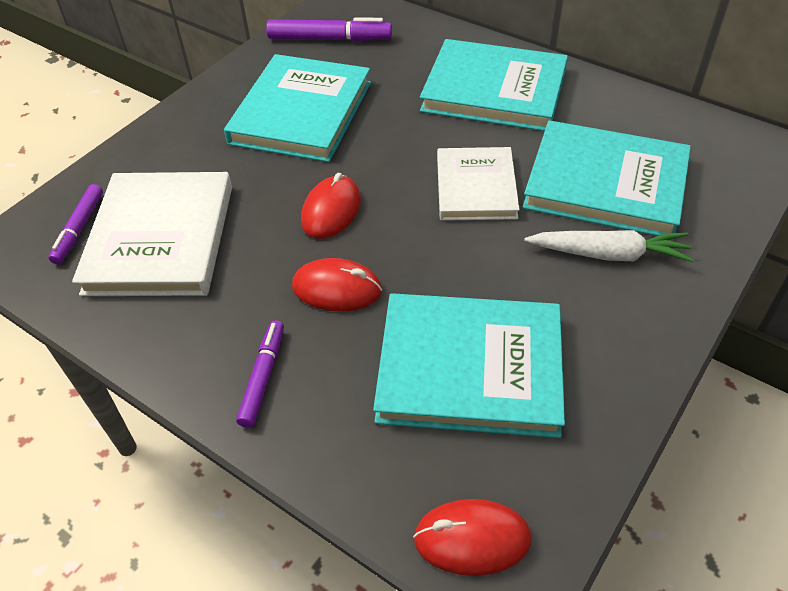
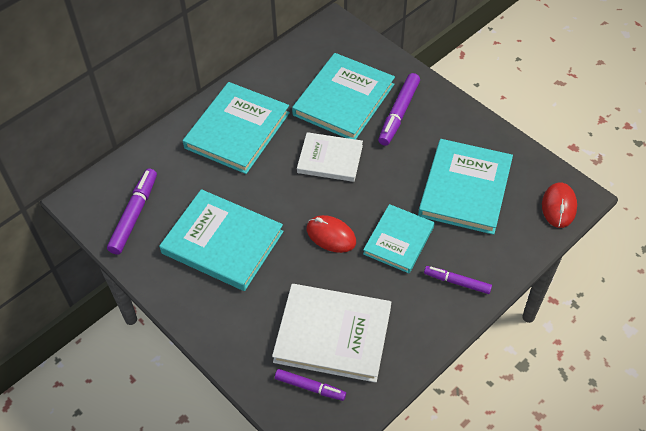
camera: 80 degrees left, 5 degrees up
red mouse [292,258,382,312] -> turquoise book [363,204,435,273]
white carrot [525,230,694,262] -> purple marker [378,73,420,146]

